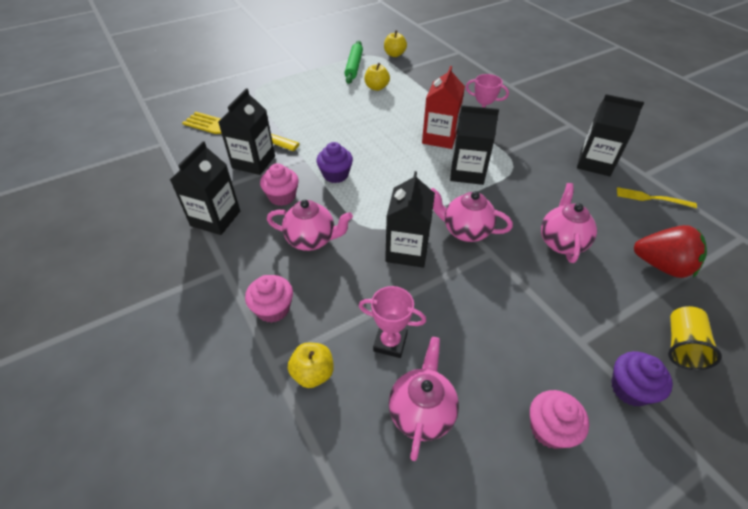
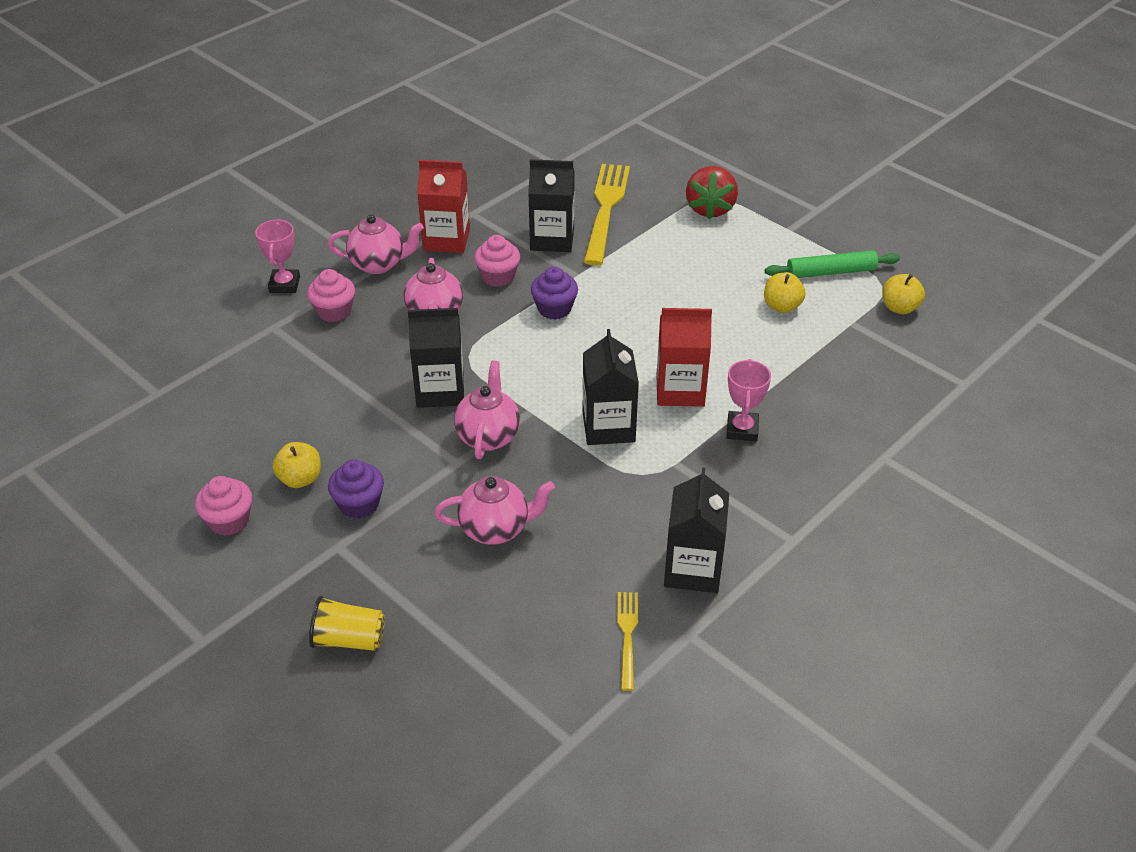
camera: 75 degrees right, 5 degrees down
black carton [170,141,240,235] -> red carton [417,160,470,253]
yellow apple [288,343,334,388] -> yellow apple moved to [272,442,321,488]
pink trophy [359,286,426,358] -> pink trophy moved to [255,219,300,293]
pink teapot [388,337,459,461] -> pink teapot moved to [328,215,424,274]
purple cupcake [611,351,673,406] -> purple cupcake moved to [328,460,384,519]
red strawberry [634,225,707,278] -> red strawberry moved to [686,166,738,220]

